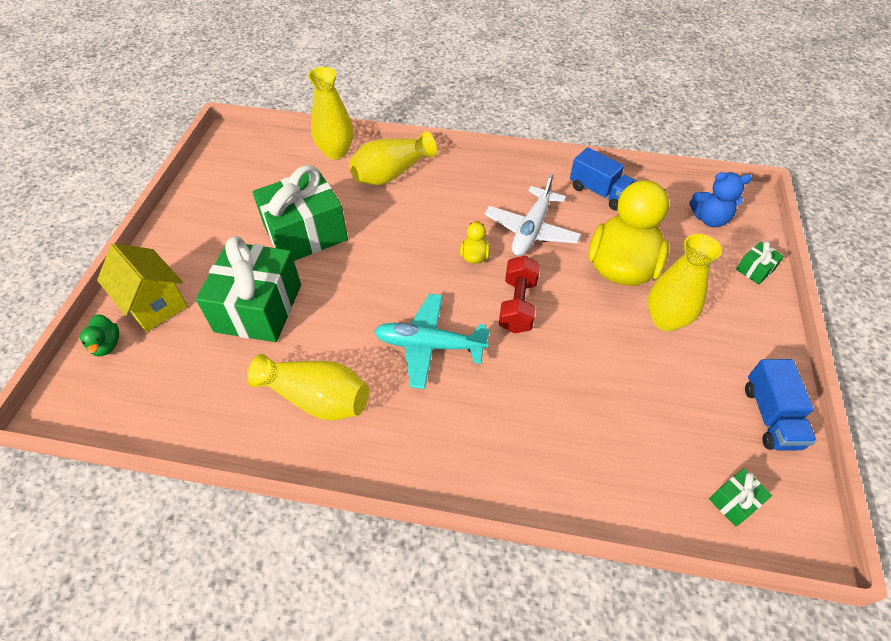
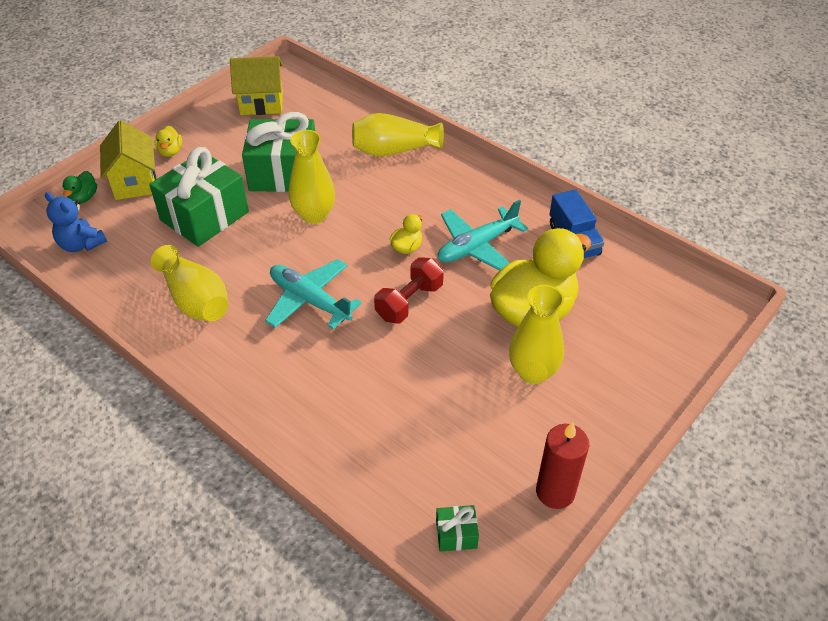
camera: 30 degrees right, 5 degrees down
yellow vase [308,67,353,159] -> yellow vase moved to [289,130,335,224]
white plane [485,173,581,256] -> turquoise plane [438,199,528,271]
blue teddy bear [689,172,752,227] -> blue teddy bear moved to [45,192,107,252]
green gift [736,241,784,284] -> none
blue truck [745,359,817,451] -> red candle [536,422,589,509]
none -> yellow duck [155,126,182,157]
none -> yellow house [230,56,283,115]

